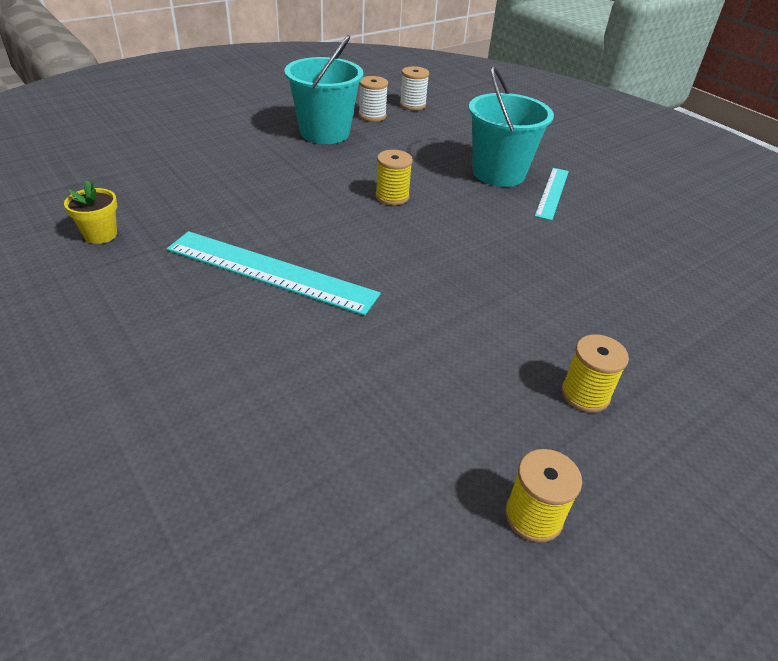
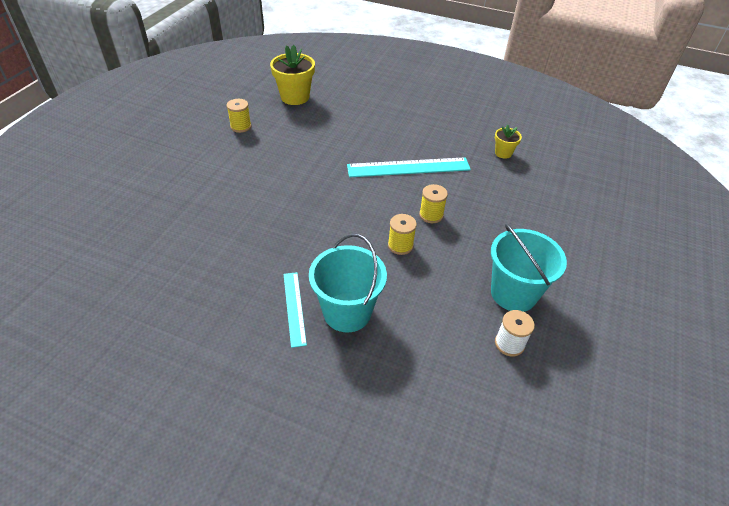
camera: 150 degrees right, 5 degrees up
white spool [400,66,429,110] -> none
yellow spool [561,334,629,413] -> yellow spool moved to [419,184,448,223]
none -> yellow flower pot [270,45,315,105]

